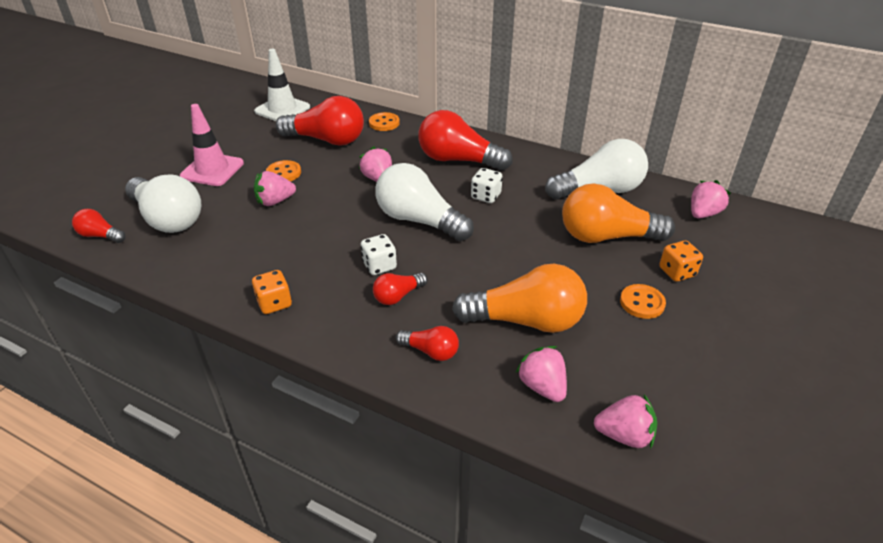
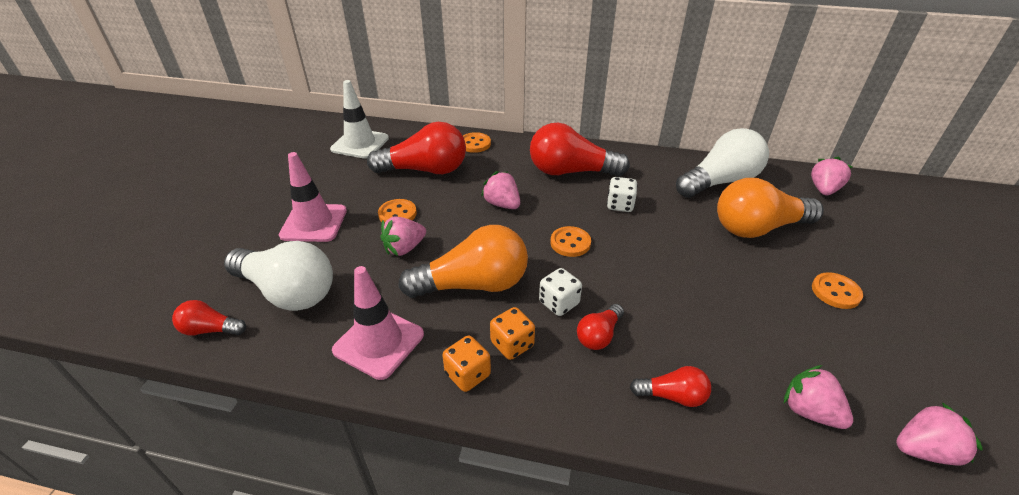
camera: 15 degrees left, 0 degrees up
white light bulb [376,163,474,241] -> orange button [550,226,591,257]
orange light bulb [452,264,587,333] -> orange light bulb moved to [398,225,528,298]
orange dice [660,240,703,282] -> orange dice moved to [490,307,535,360]
none -> pink traffic cone [332,266,424,380]

